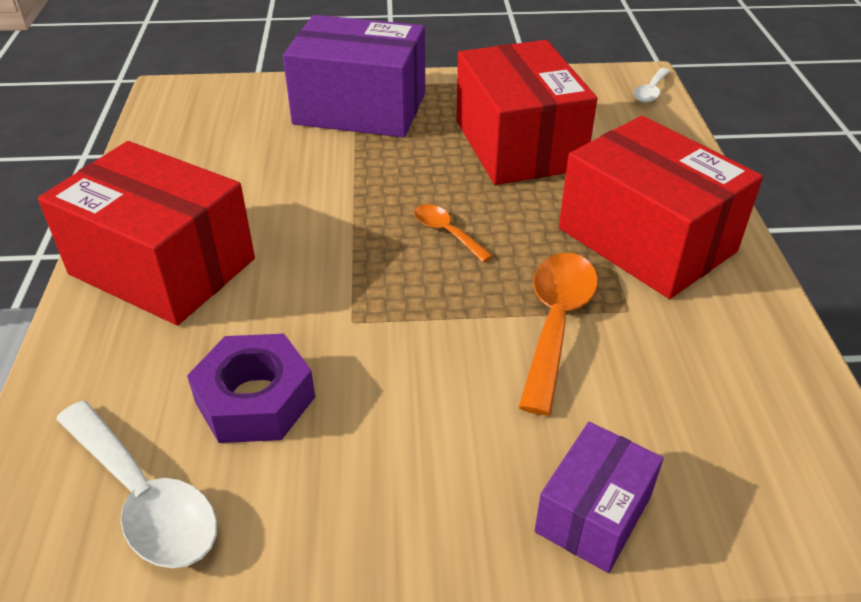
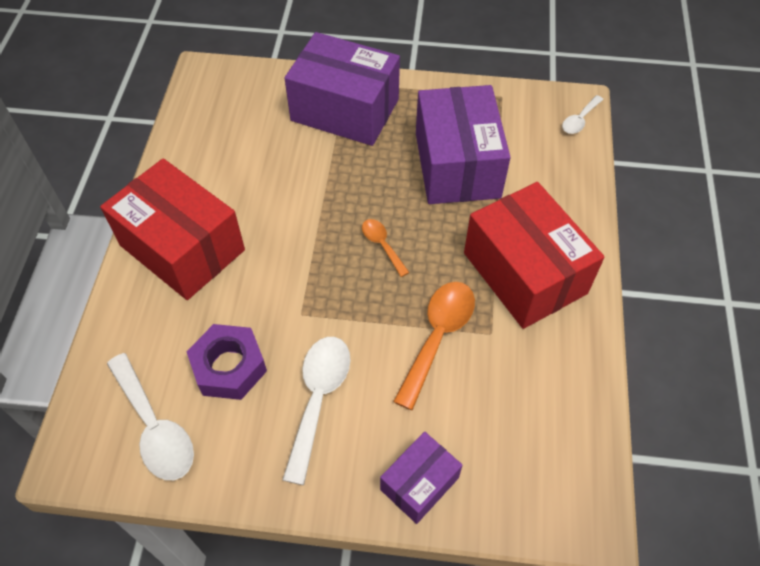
camera: 10 degrees right, 15 degrees up
red box [456,40,597,185] -> purple box [416,85,511,204]
none -> white spoon [283,337,351,485]

